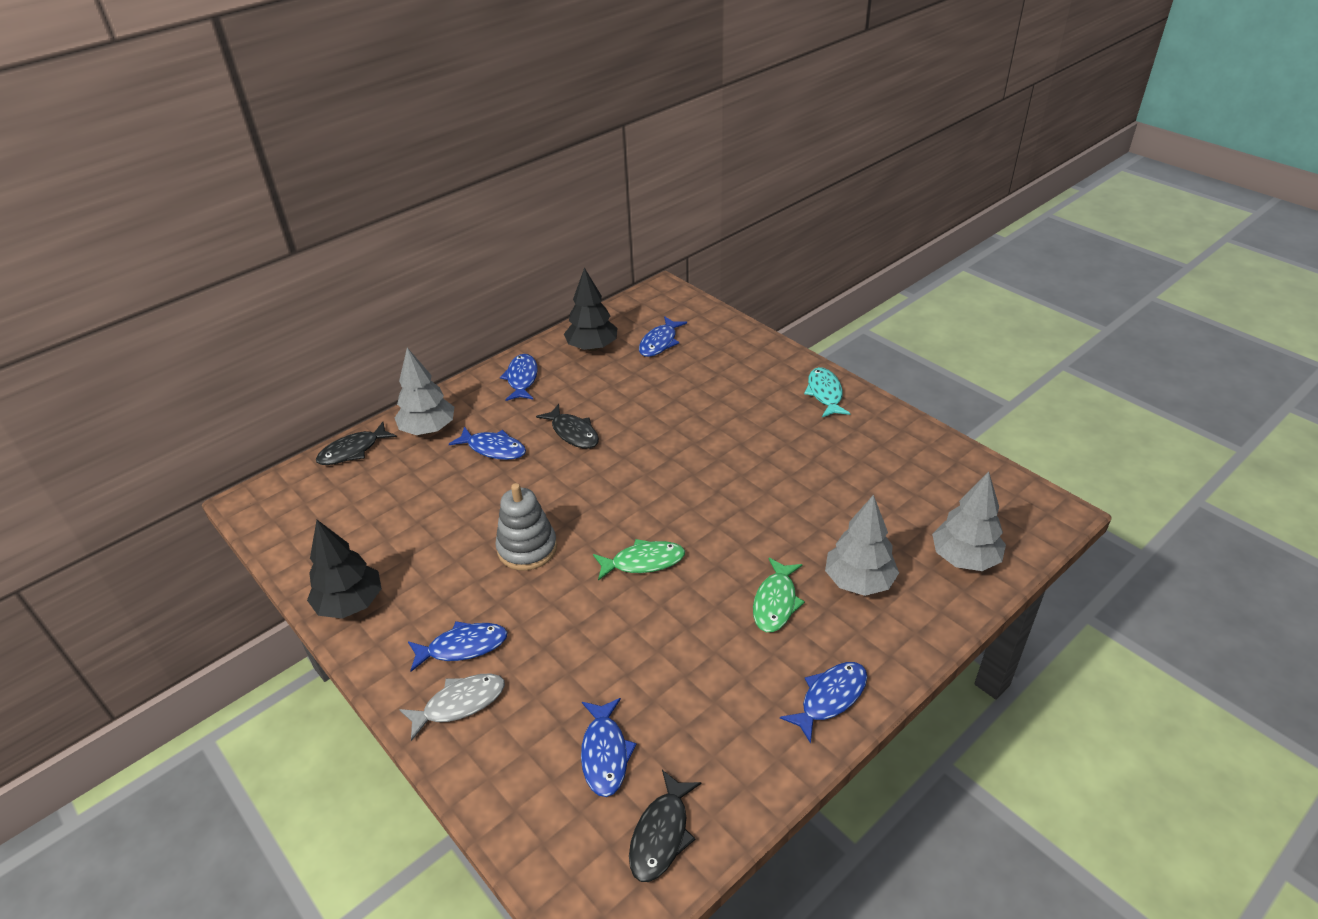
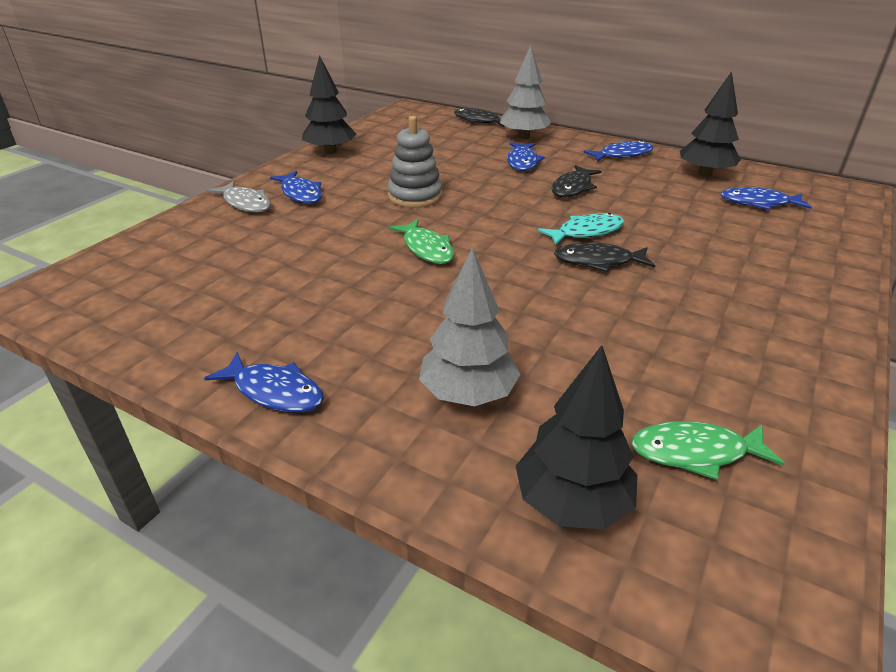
camera: 70 degrees right, 5 degrees down
blue fish [581,698,637,797] -> none
black fish [629,770,701,882] -> black fish moved to [554,243,655,272]
green fish [753,558,805,632] -> green fish moved to [631,421,785,480]
turquoise fish [804,367,851,417] -> turquoise fish moved to [538,213,624,246]
grey tree [932,471,1006,571] -> black tree [516,345,638,530]

